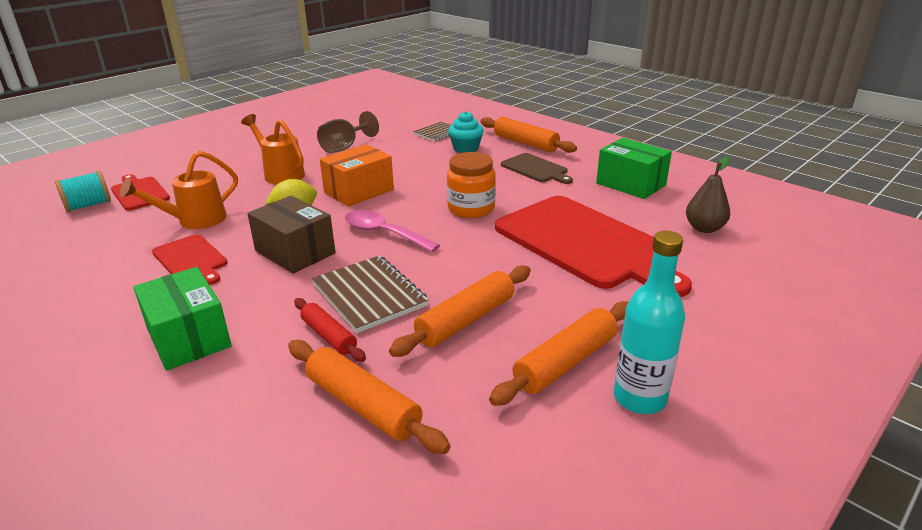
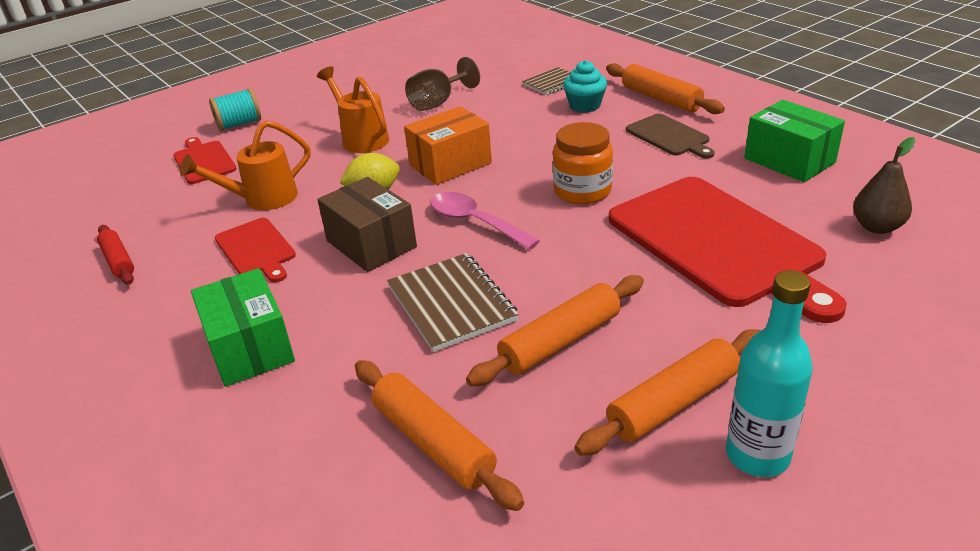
camera: 10 degrees right, 5 degrees up
turquoise spool [55,171,111,212] -> turquoise spool moved to [209,88,261,131]
red rolling pin [294,298,366,362] -> red rolling pin moved to [97,225,134,285]

